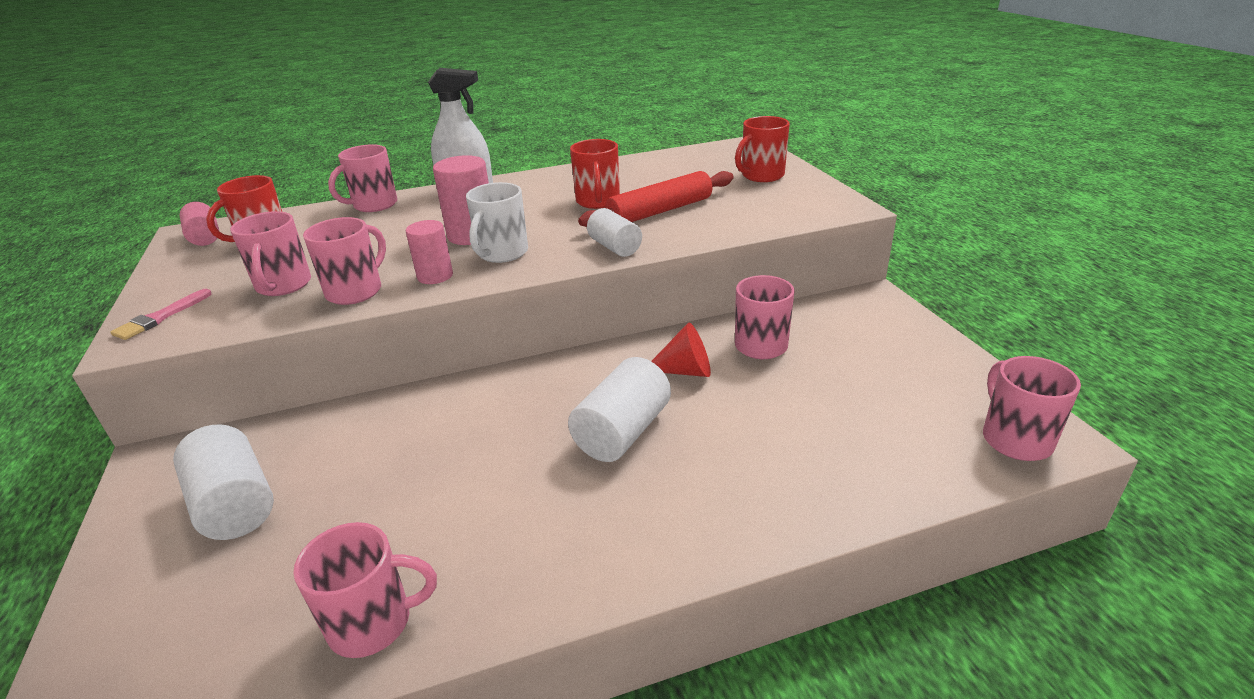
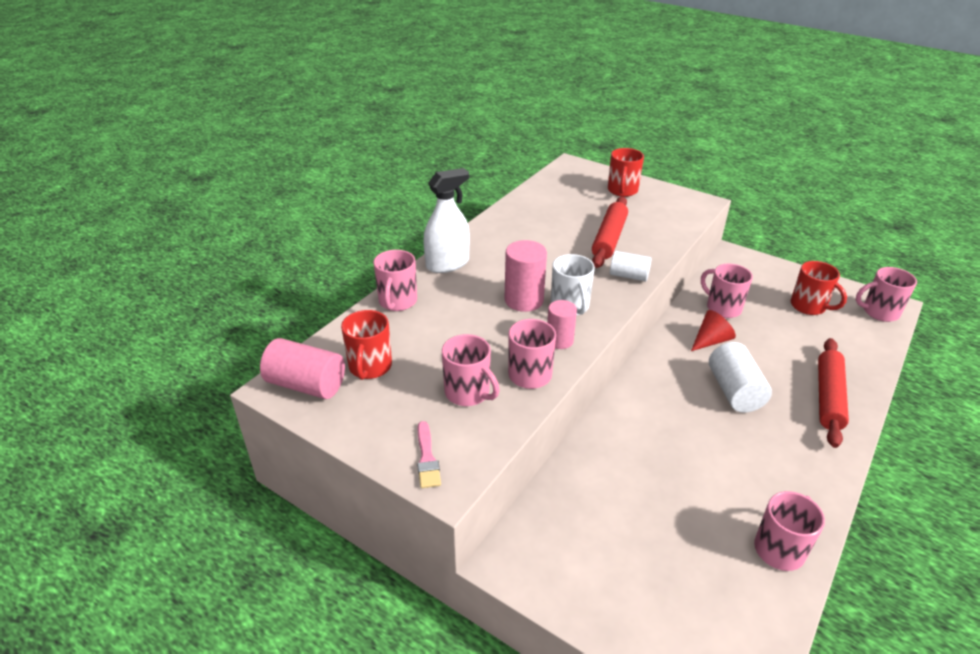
camera: 40 degrees left, 5 degrees up
white cylinder [173,424,274,540] -> none
pink cylinder [180,202,219,246] -> pink cylinder [260,338,345,399], size x1.54
red mug [570,139,620,209] -> red mug moved to [791,261,847,315]
pink mug [983,356,1081,461] -> pink mug turned 45 degrees counterclockwise [856,267,917,322]
none -> red rolling pin [818,338,849,448]

